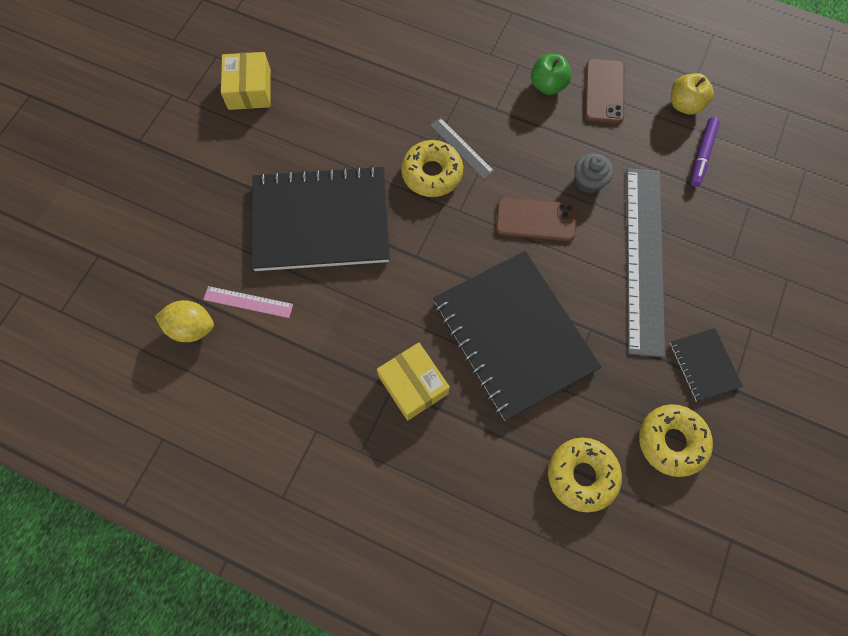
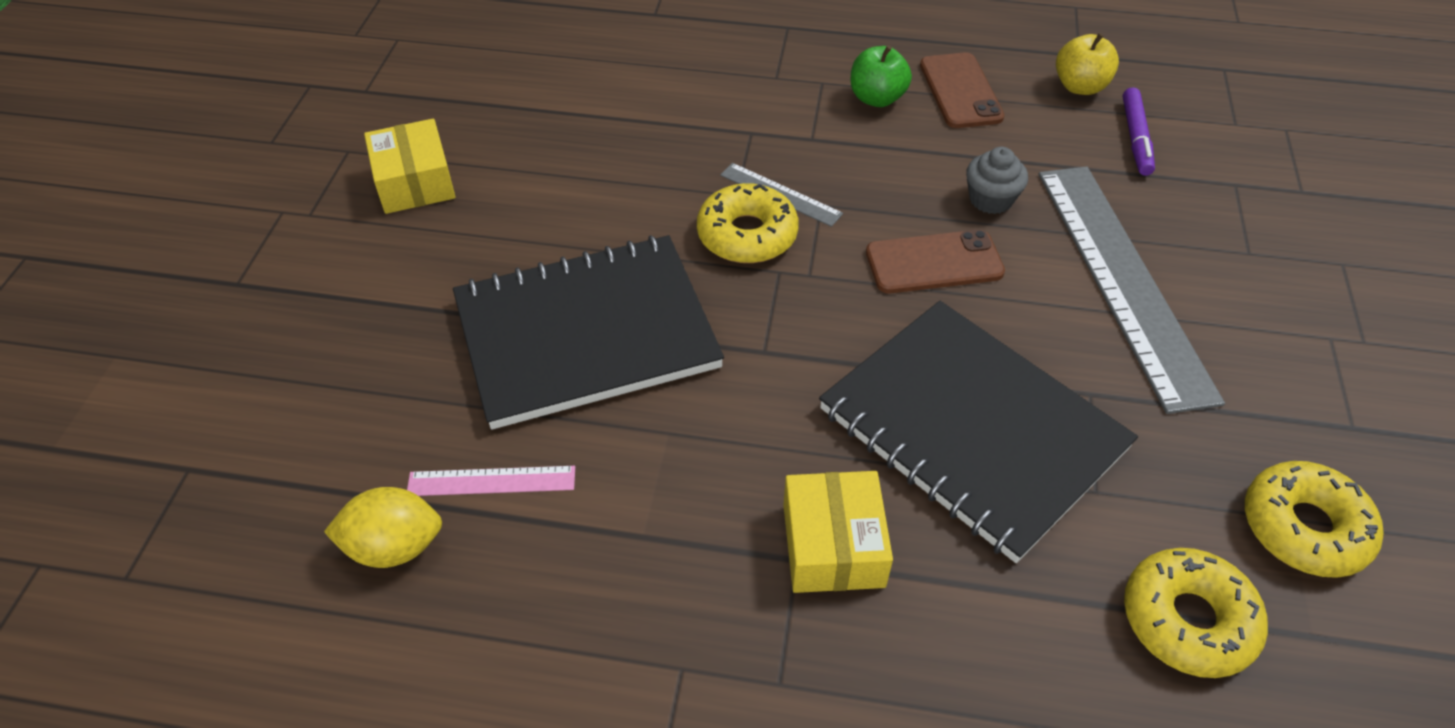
camera: 15 degrees left, 20 degrees down
yellow box [377,343,450,421] -> yellow box turned 45 degrees clockwise [783,471,893,593]
black notebook [670,328,743,402] -> none

